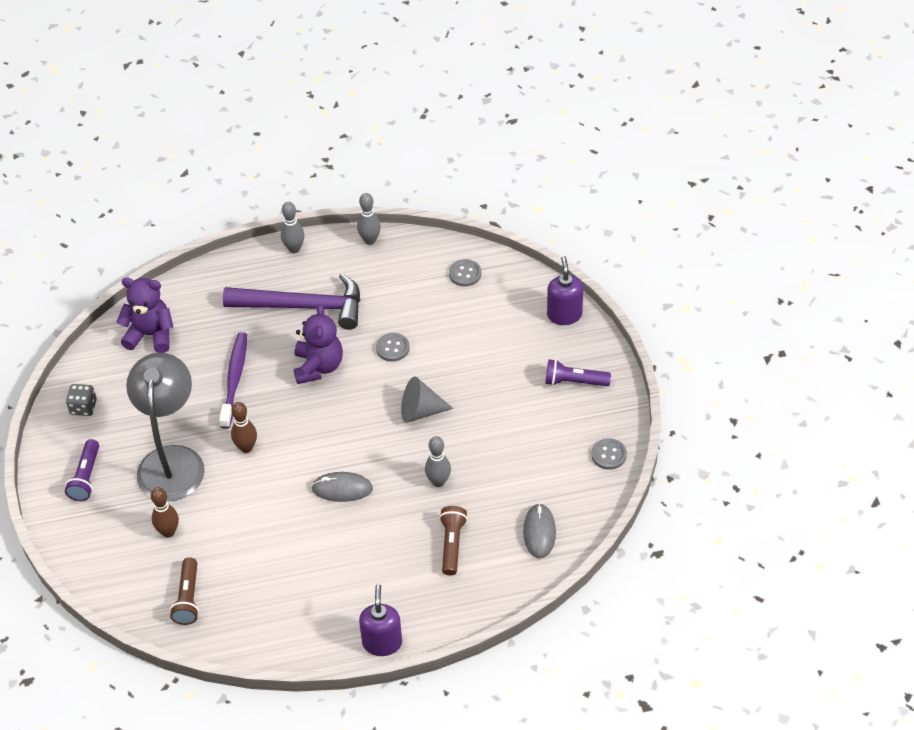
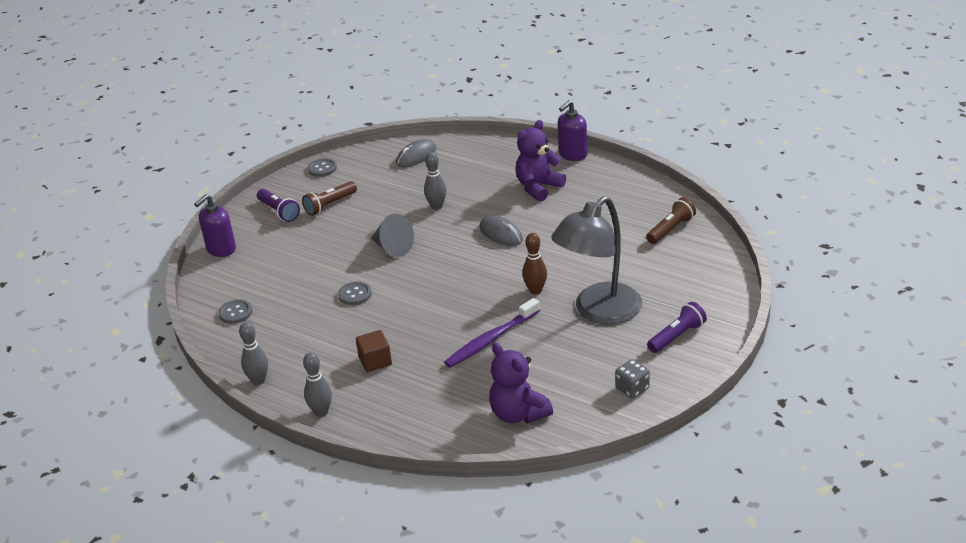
camera: 135 degrees left, 15 degrees down
brown bowling pin [151,487,179,537] -> none
purple hammer [223,273,360,330] -> brown cube [356,330,392,372]
purple teddy bear [294,304,343,384] -> purple teddy bear moved to [516,120,566,202]
brown flashlight [439,506,468,575] -> brown flashlight moved to [302,181,357,216]

